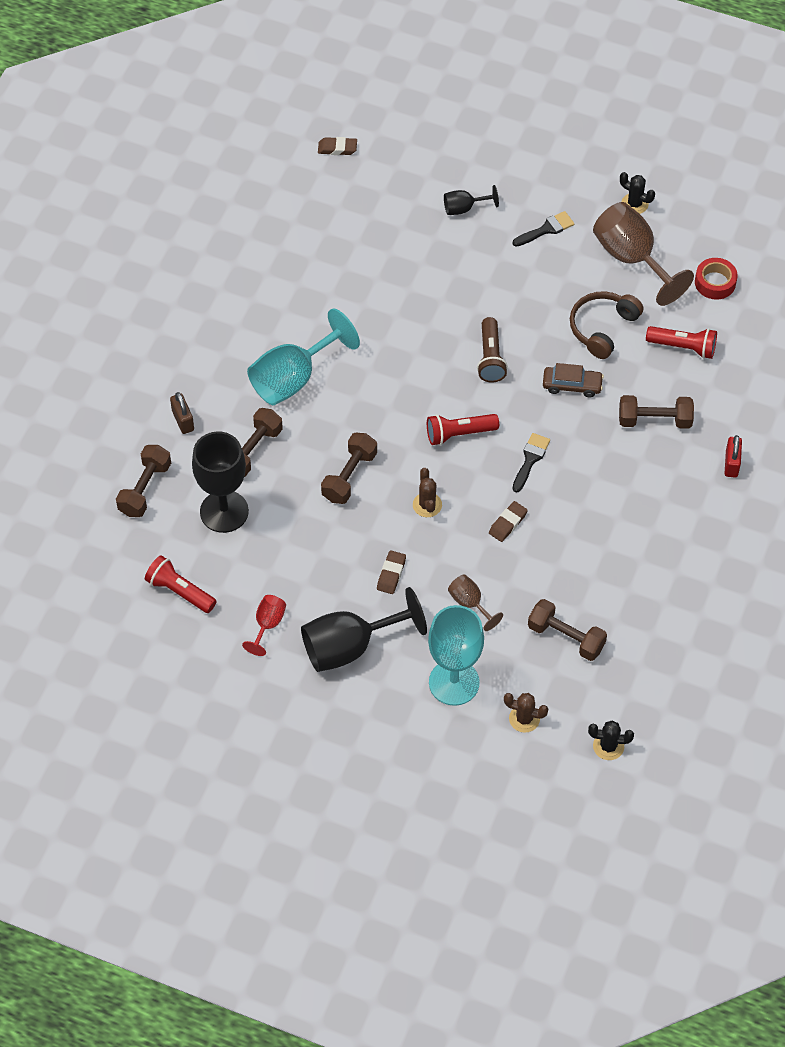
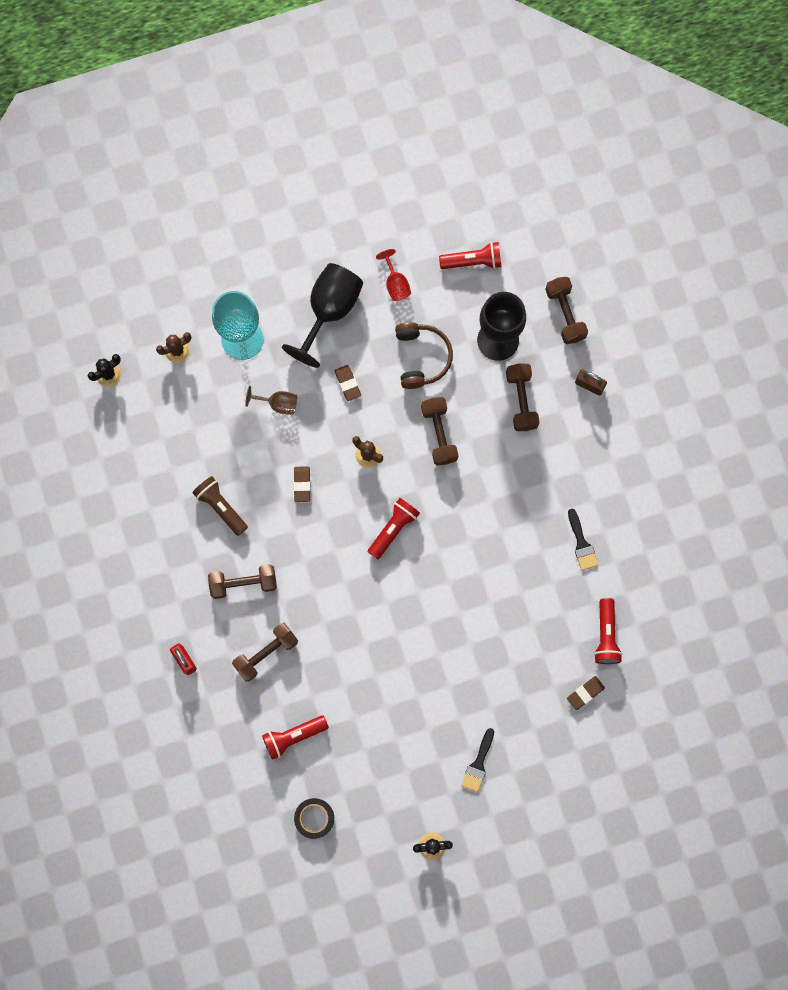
camera: 140 degrees right, 20 degrees up
turquoise goblet [247,308,360,405] -> none
brown eraser [318,137,357,155] -> brown eraser moved to [567,676,605,710]
black goblet [444,185,499,215] -> none
brown flashlight [477,317,508,383] -> brown flashlight moved to [192,476,248,536]
black brush [513,433,550,493] -> black brush moved to [568,509,598,570]
brown dumbbell [528,599,607,661] -> brown dumbbell moved to [208,564,277,599]
brown car [543,363,604,398] -> none
brown headphones [570,291,643,359] -> brown headphones moved to [395,322,453,389]
brown goblet [593,202,694,306] -> none
red tape [695,258,738,299] -> black tape [294,798,334,839]
none -> red flashlight [594,598,622,664]

